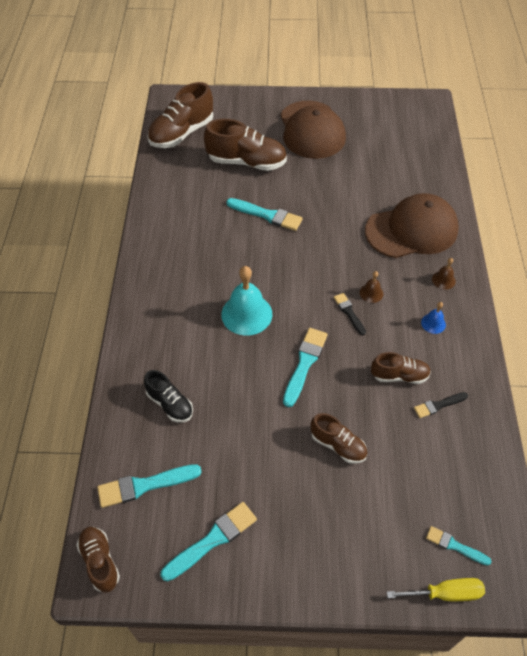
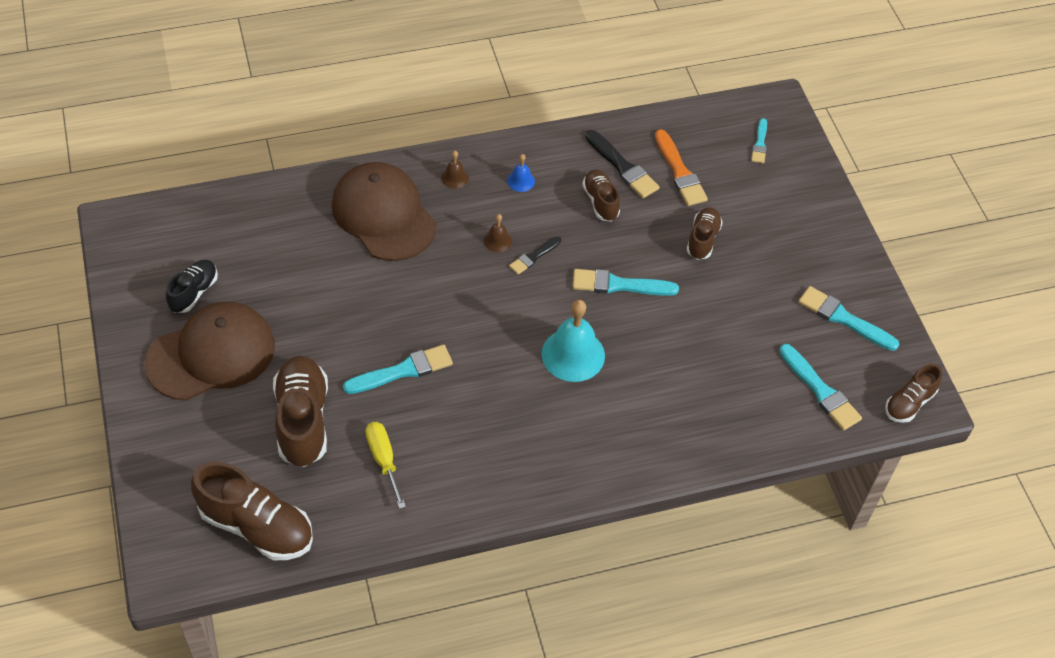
camera: 110 degrees left, 0 degrees up
black shoe [144,370,193,422] -> black shoe moved to [166,260,218,313]
turquoise brush [226,198,303,231] -> turquoise brush turned 60 degrees clockwise [343,345,453,394]
yellow screwdriver [387,578,485,601] -> yellow screwdriver moved to [365,422,406,509]
black brush [414,392,468,418] -> black brush [585,130,659,198], size x1.66
none -> orange brush [655,129,708,206]

